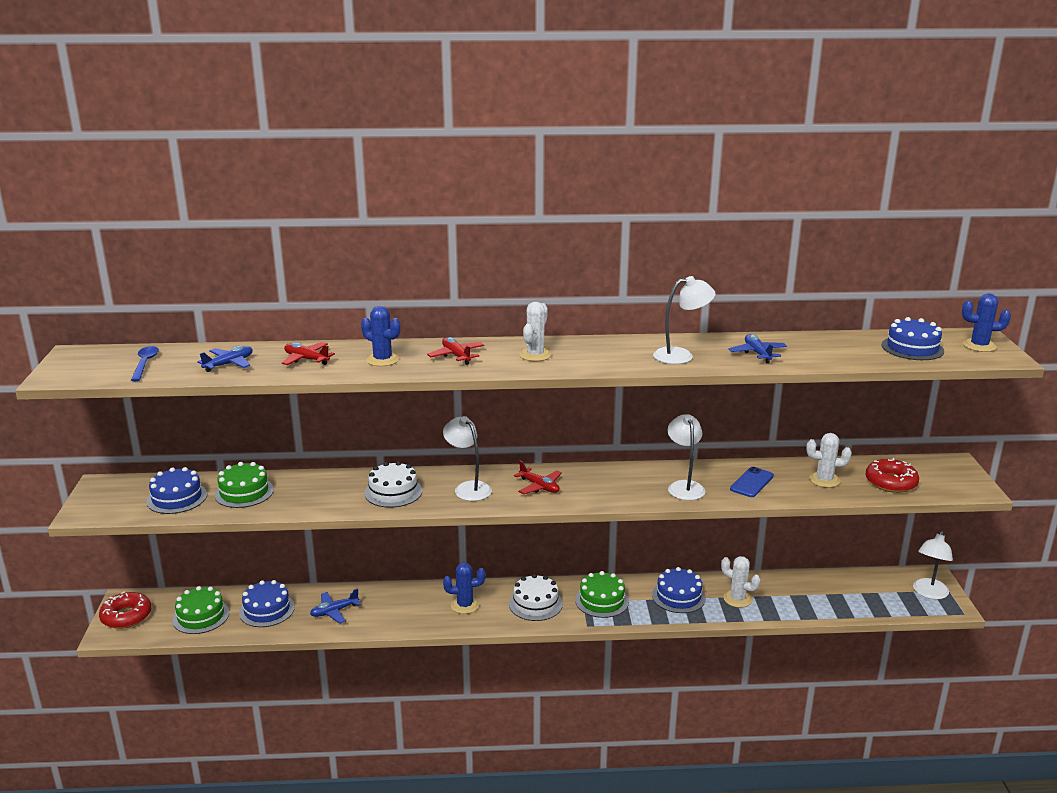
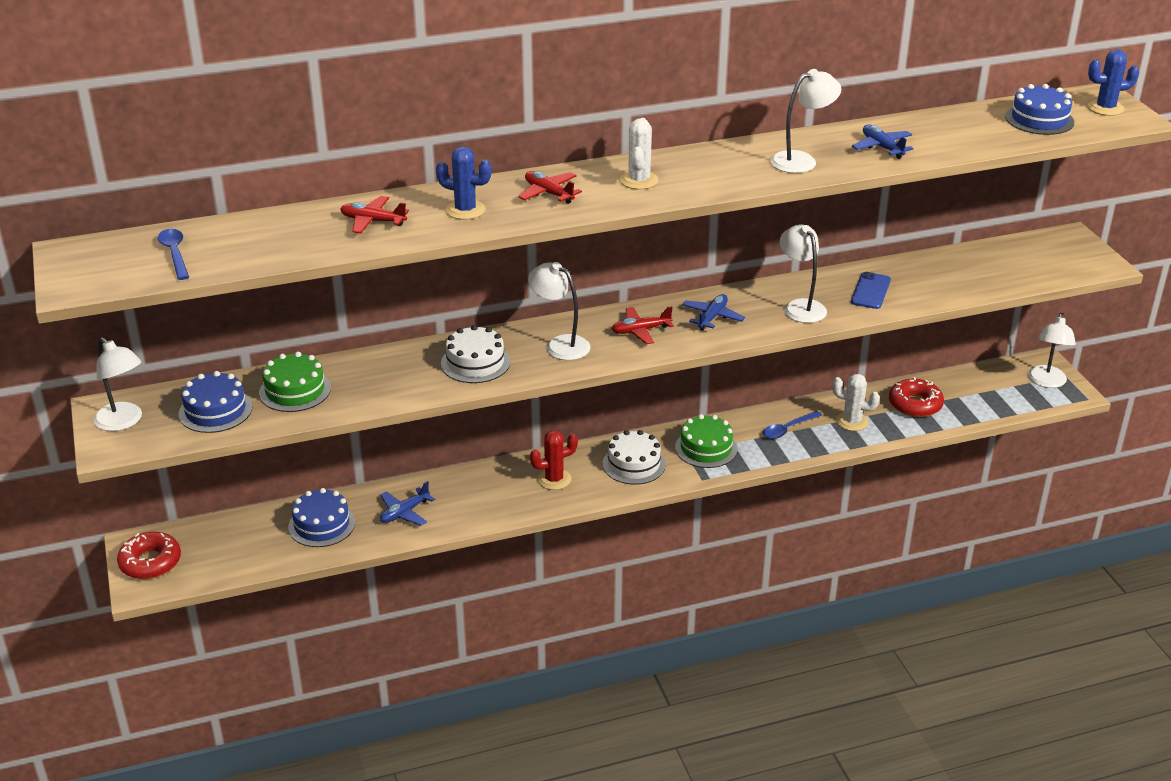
camera: 15 degrees left, 10 degrees up
green cake [172,586,229,634] -> none
blue plane [197,346,253,372] -> blue plane moved to [682,294,745,331]
blue cactus [443,562,485,614] -> red cactus [530,430,578,490]
red plane [514,460,562,494] -> red plane turned 135 degrees clockwise [612,306,674,344]
blue cake [652,567,706,613] -> blue spoon [763,411,822,439]
white cactus [806,433,852,488] -> none
red donut [865,458,919,493] -> red donut moved to [889,377,944,417]
none -> white lamp [94,337,142,431]

